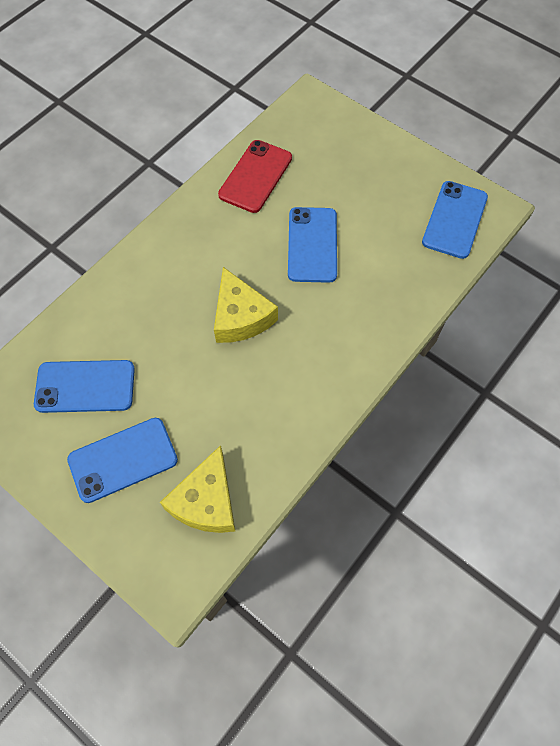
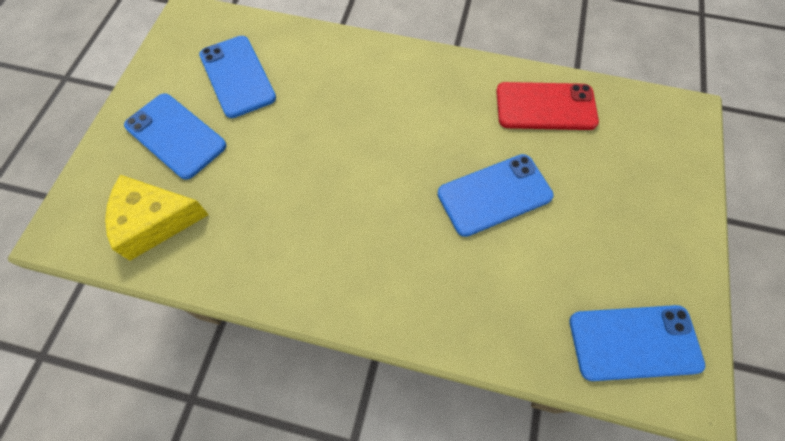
camera: 65 degrees right, 0 degrees up
yellow cheese [214,267,278,343] -> none

